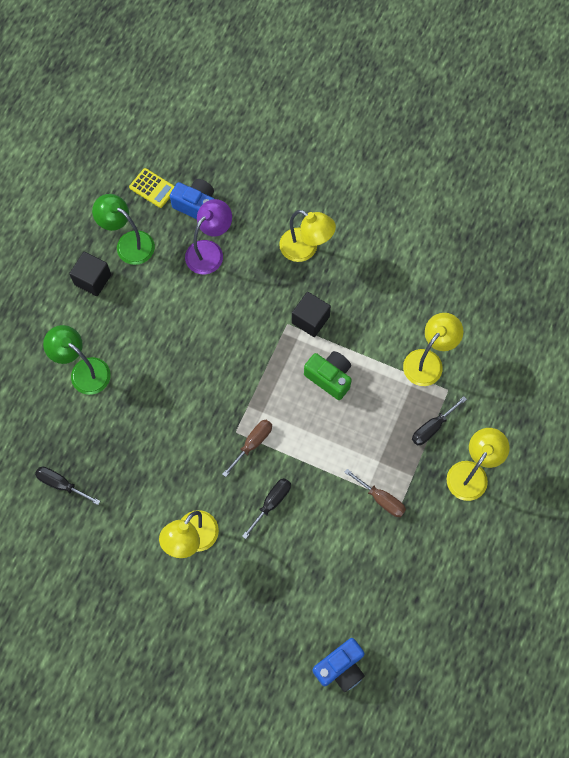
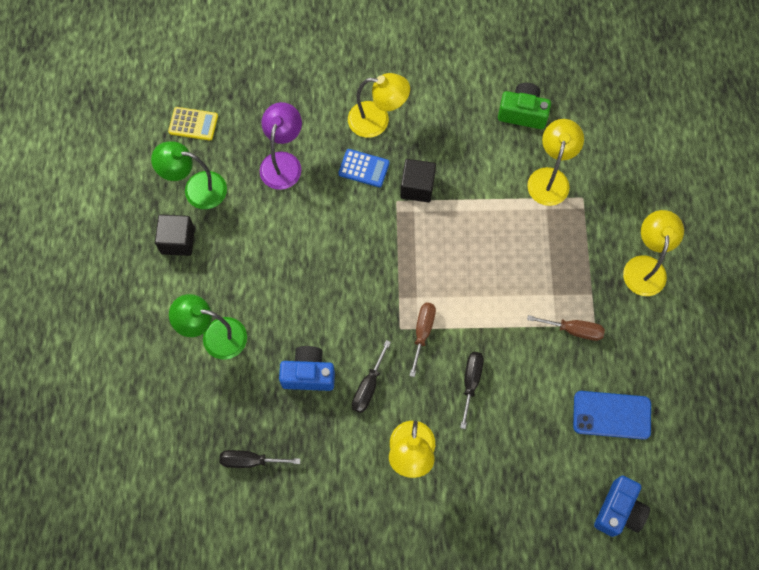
camera: 25 degrees left, 0 degrees up
blue camera [170,179,214,219] -> blue camera moved to [279,346,335,391]
green camera [304,351,352,400] -> green camera moved to [498,83,551,129]
black screwdriver [412,396,467,445] -> black screwdriver moved to [352,340,391,413]
none -> blue calculator [338,149,390,187]
none -> blue phone [573,391,651,440]

